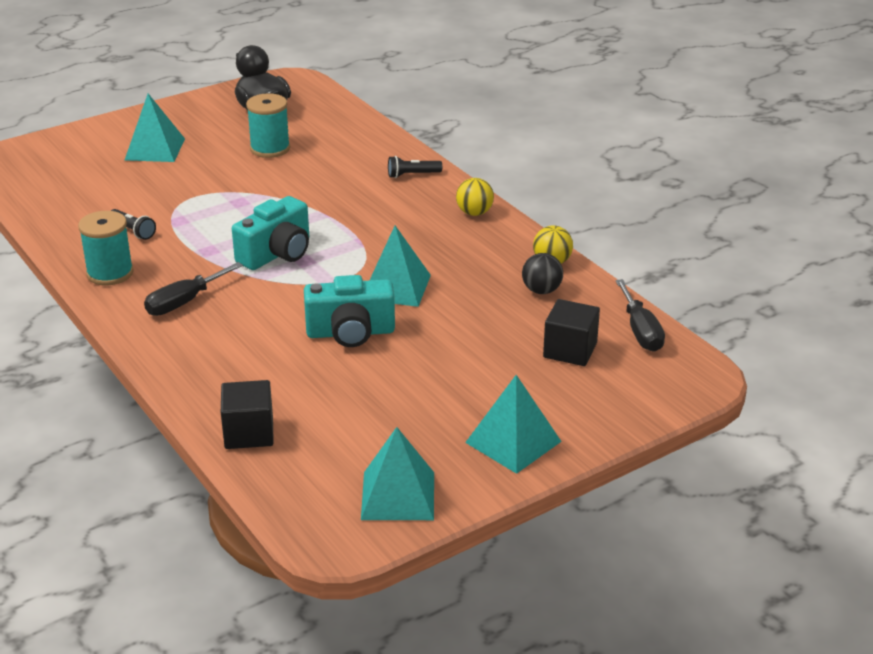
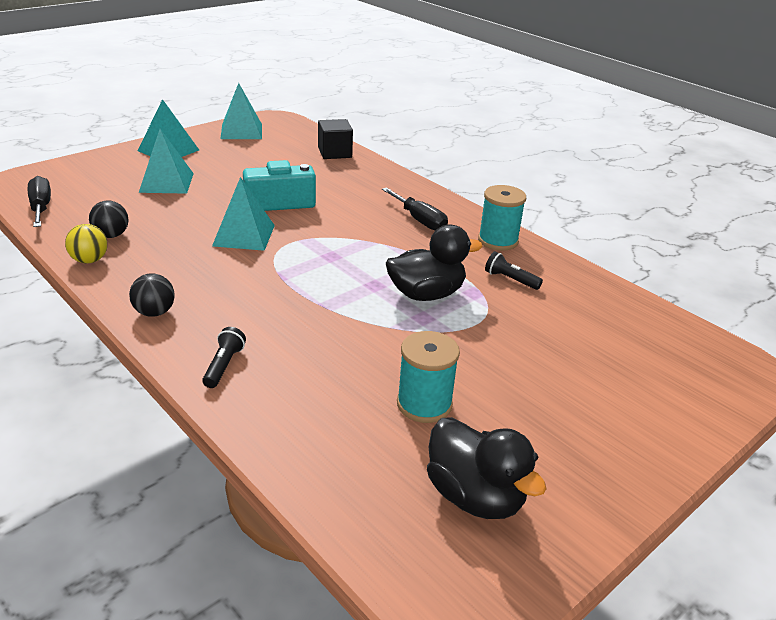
camera: 170 degrees right, 0 degrees up
turquoise pyramid [125,94,185,162] -> turquoise pyramid moved to [139,129,194,194]
black screwdriver [144,262,243,316] -> black screwdriver turned 105 degrees clockwise [382,187,448,231]
turquoise camera [232,196,309,270] -> none
black flashlight [388,156,442,178] -> black flashlight turned 60 degrees counterclockwise [202,327,246,388]
yellow ball [456,178,494,216] -> black ball [129,273,175,317]
black cube [543,299,600,366] -> none
none -> black duck [386,225,483,301]

